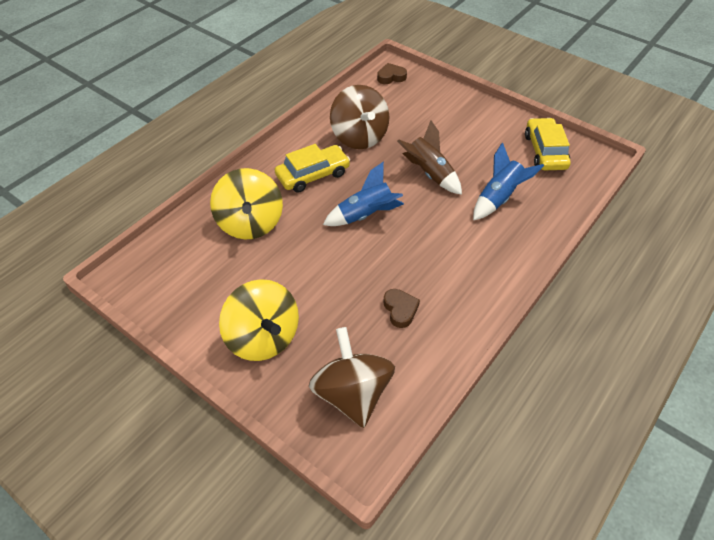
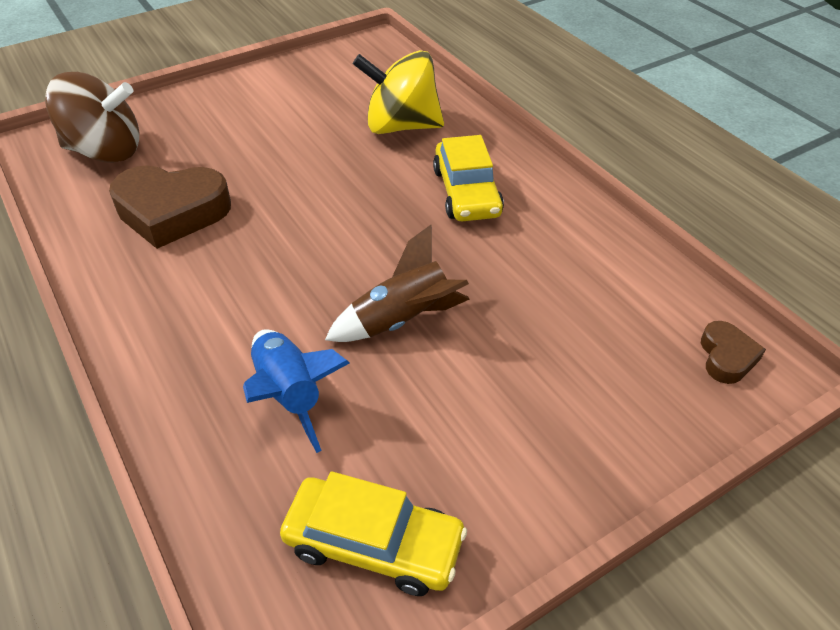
camera: 110 degrees right, 5 degrees down
yellow spinning top [219,279,299,361] -> none
blue rocket [323,161,404,226] -> none
brown spinning top [330,85,389,149] -> none
brown heart [384,289,420,328] -> brown heart [109,165,231,249], size x2.01

